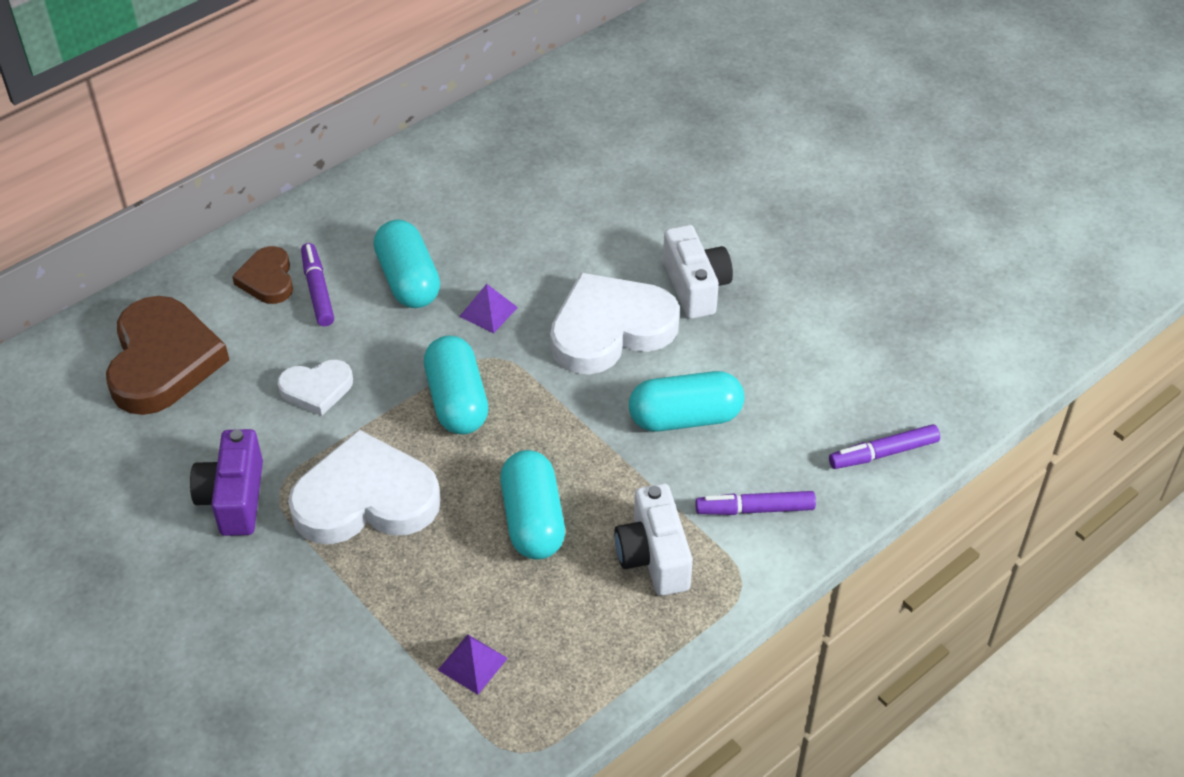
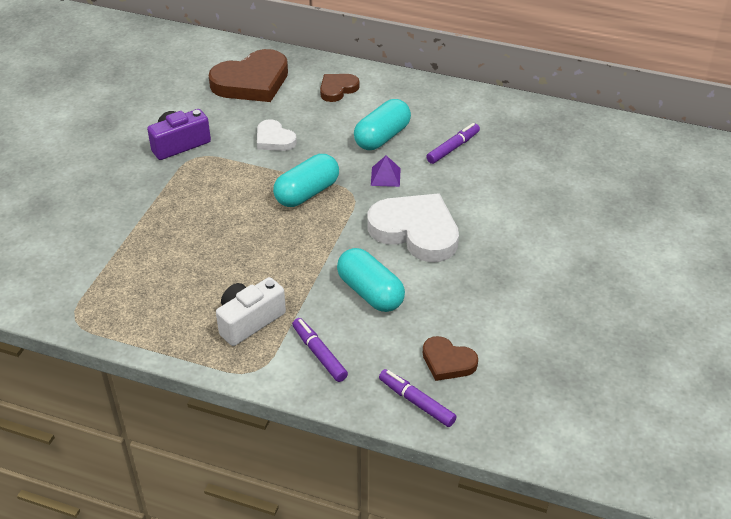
camera: 60 degrees right, 5 degrees down
white heart [288,430,441,544] -> none
purple marker [301,243,334,326] -> purple marker moved to [426,123,480,164]
purple pyramid [438,634,508,694] -> none
turquoise capsule [500,450,565,560] -> none
white camera [663,225,733,319] -> none
none -> brown heart [423,336,478,381]

